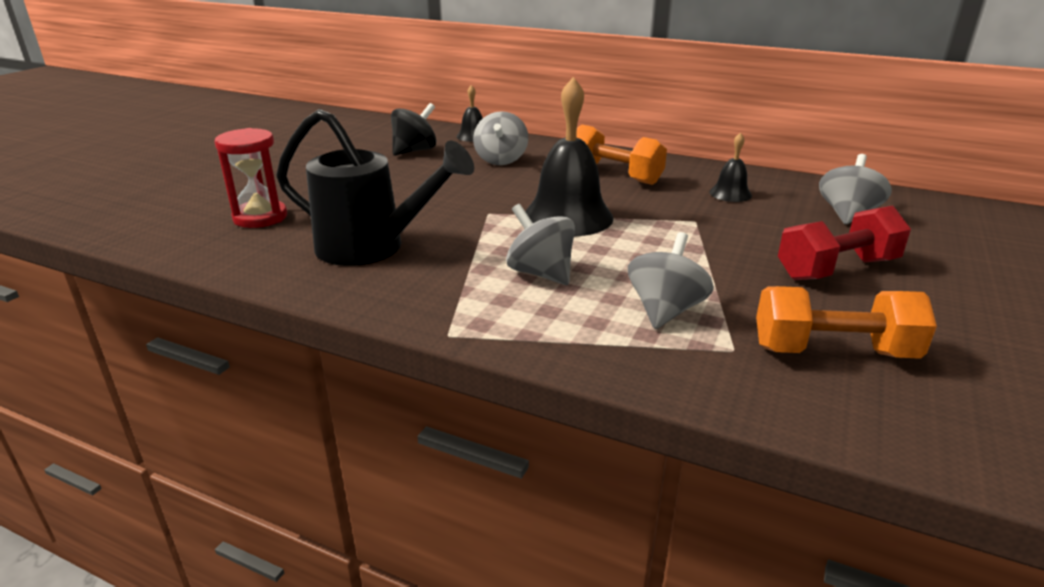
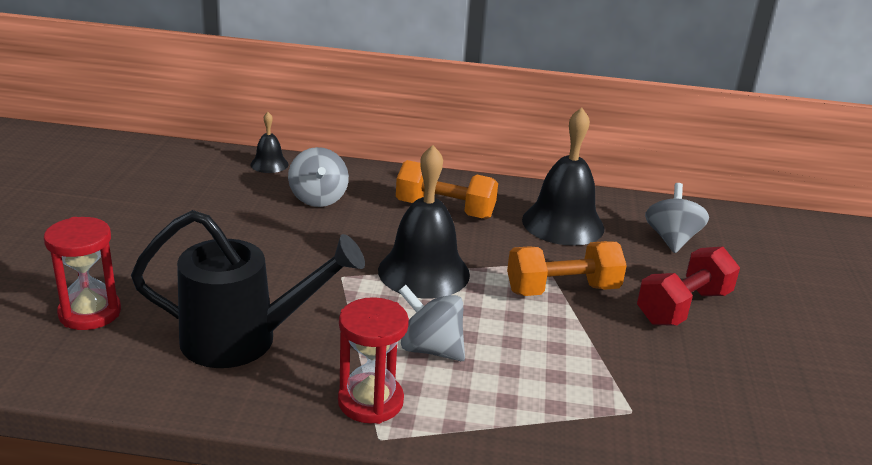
camera: 20 degrees left, 0 degrees up
black spinning top [391,103,436,156] -> none
grey spinning top [628,232,714,329] -> none
black bell [709,132,752,202] -> black bell [522,107,605,246], size x2.03
orange dumbbell [756,286,937,359] -> orange dumbbell moved to [507,241,627,296]
none -> red hourglass [338,297,409,424]

